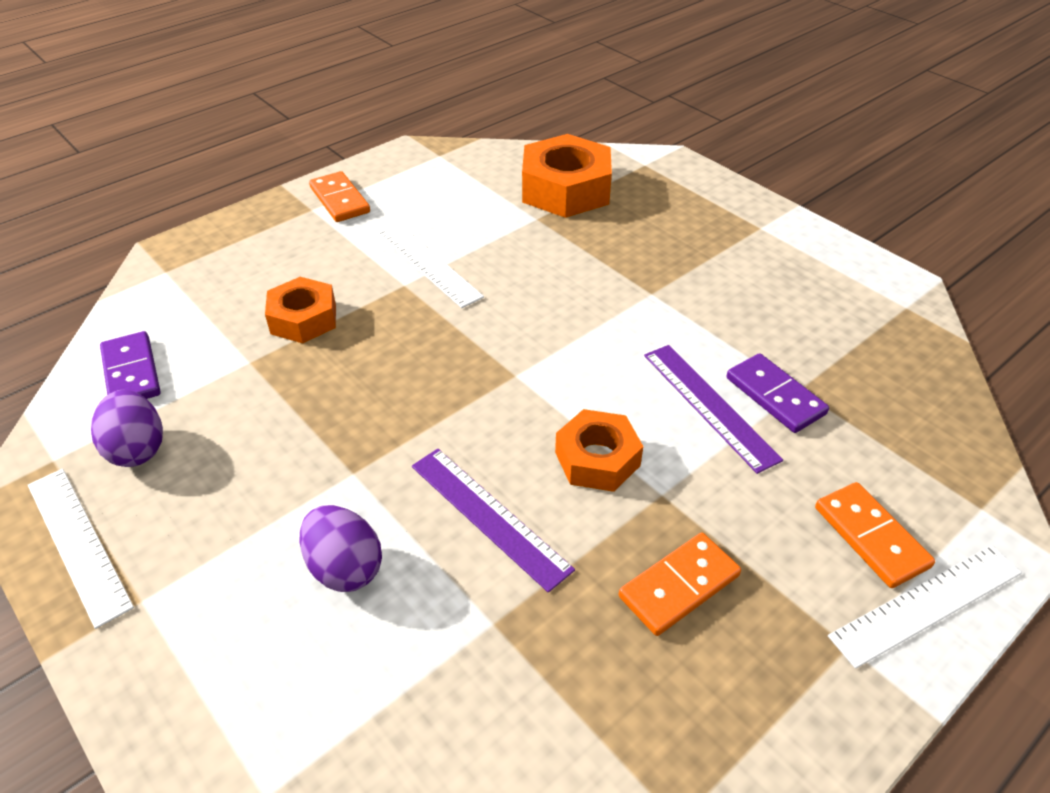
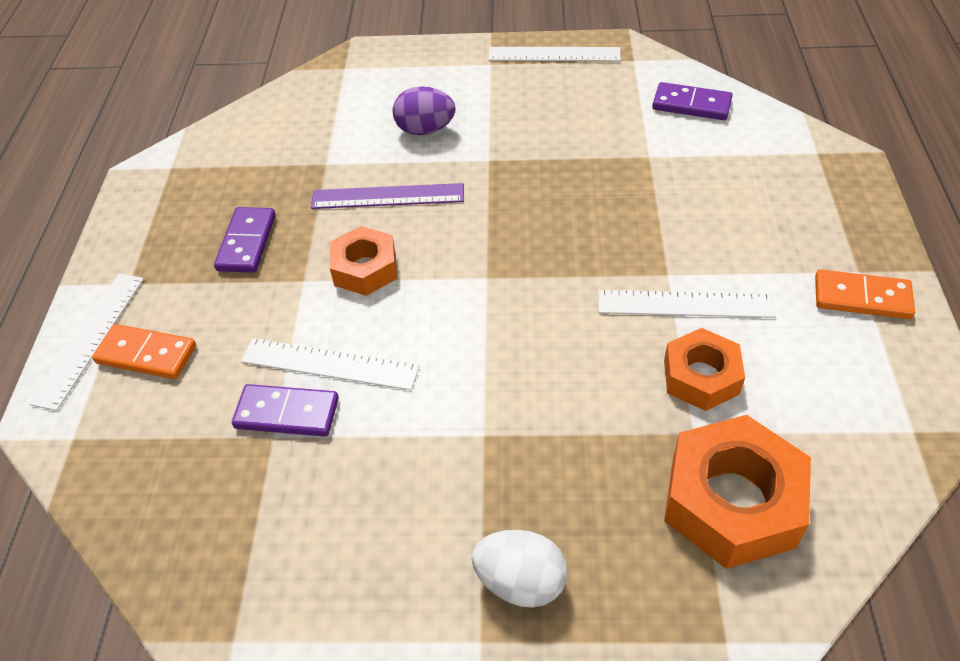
camera: 135 degrees right, 5 degrees up
purple egg [91,390,163,467] -> none
orange nut [265,277,336,343] -> orange nut moved to [664,328,745,411]
orange domino [619,533,741,636] -> purple domino [214,207,276,273]
purple ruler [644,345,783,474] -> white ruler [241,338,420,390]
none -> white egg [472,530,568,608]

